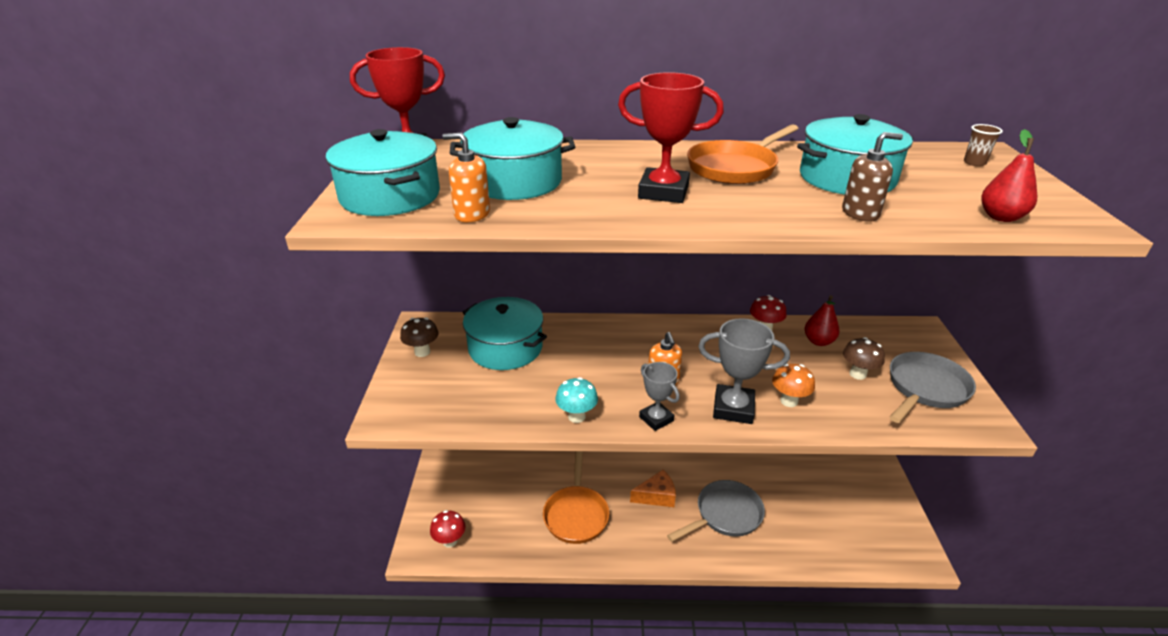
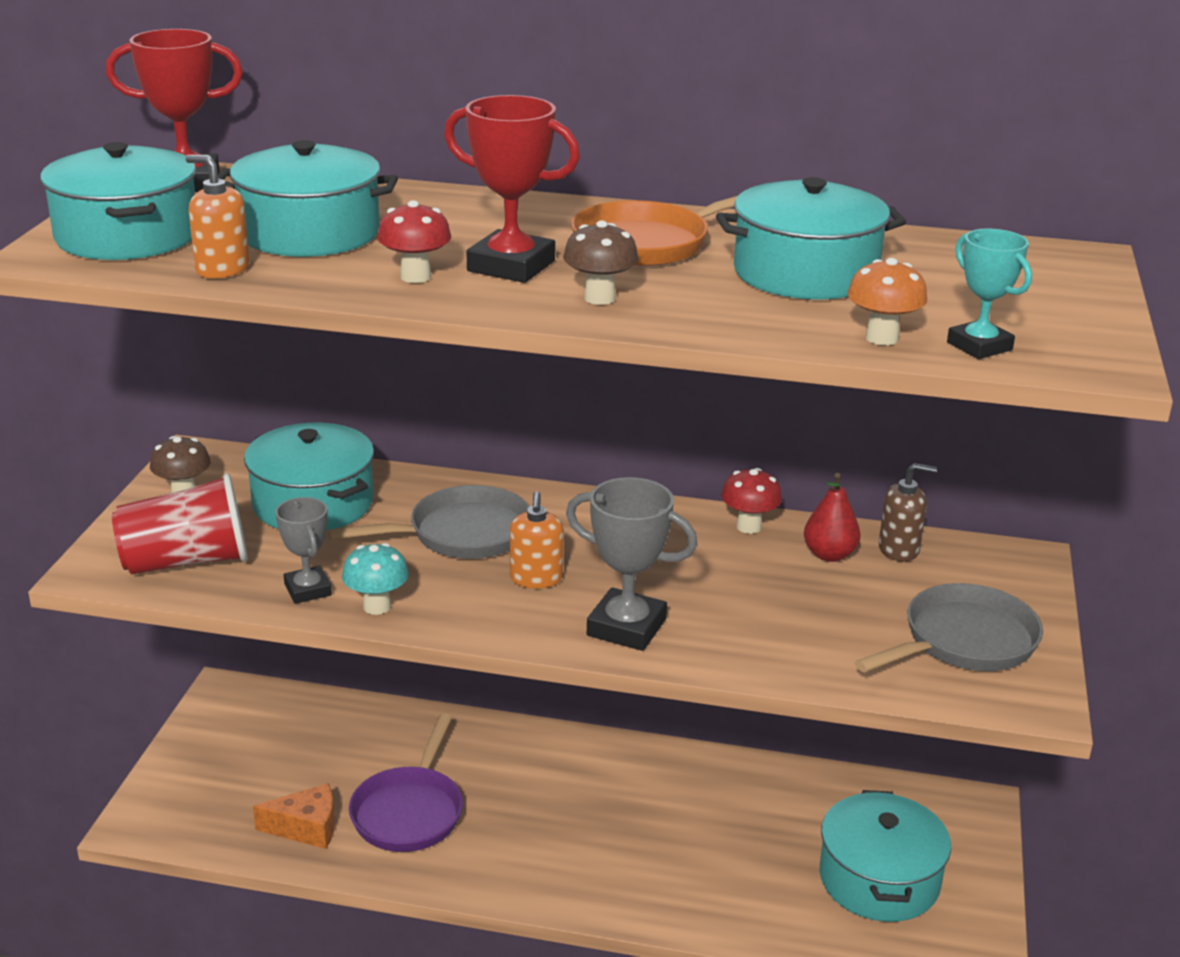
camera: 10 degrees right, 5 degrees down
red mushroom [430,510,466,548] -> red mushroom moved to [377,200,451,283]
orange pan [543,451,609,544] -> purple pan [349,713,463,852]
orange cheese [630,470,676,507] -> orange cheese moved to [253,783,335,849]
grey trophy [639,362,680,431] -> grey trophy moved to [275,497,332,604]
grey pan [667,480,765,542] -> grey pan moved to [328,485,530,559]
orange mushroom [772,364,815,407] -> orange mushroom moved to [847,258,927,345]
brown soap dispenser [842,132,903,222] -> brown soap dispenser moved to [879,463,937,562]
brown mushroom [843,337,885,380] -> brown mushroom moved to [563,220,639,305]
brown cup [964,124,1003,167] -> none
red pear [981,129,1037,222] -> turquoise trophy [947,229,1032,359]
none -> red cup [112,473,247,575]
none -> turquoise pot [819,790,951,922]

